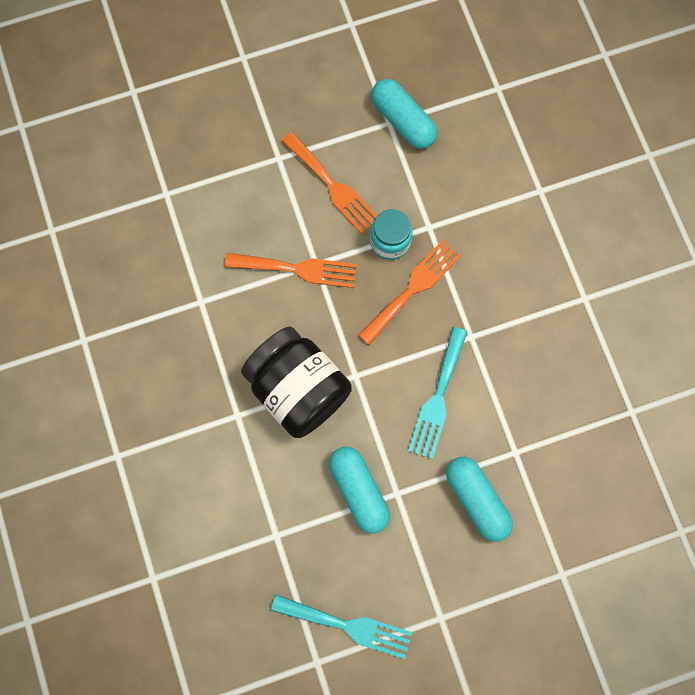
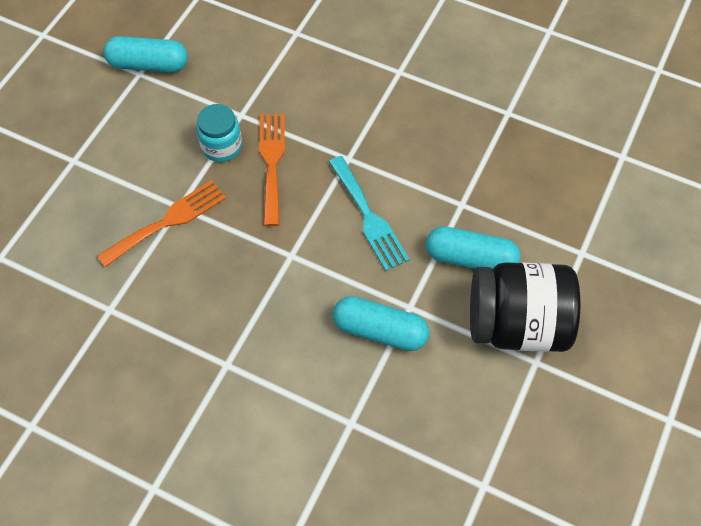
camera: 45 degrees left, 15 degrees down
black jar [241,326,352,438] -> black jar moved to [470,262,580,352]
turquoise fork [271,594,412,659] -> none
orange fork [281,132,377,234] -> none

